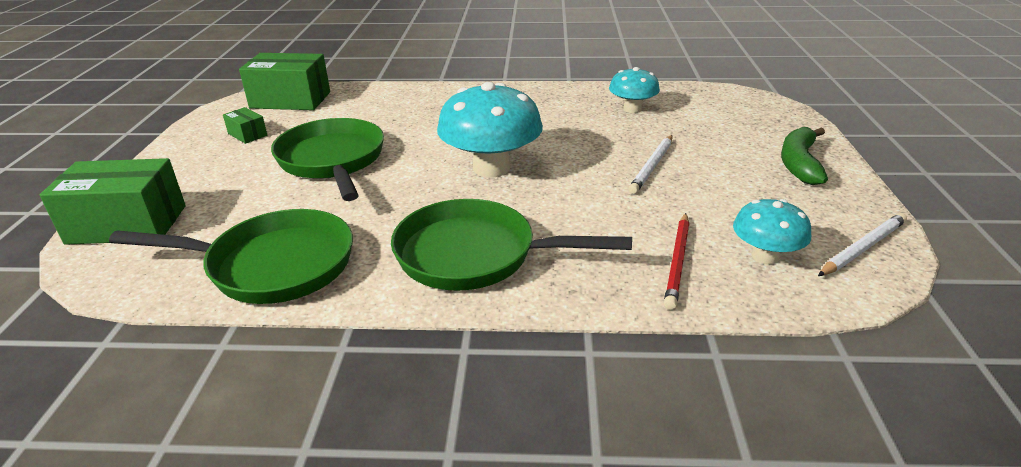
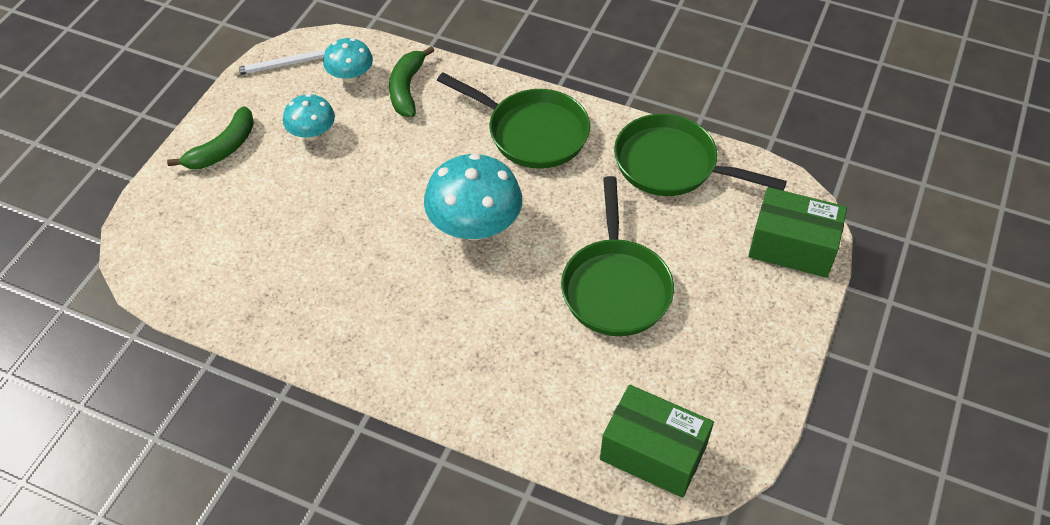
camera: 160 degrees left, 20 degrees up
green box [223,107,267,144] -> none
turquoise mushroom [609,67,660,113] -> turquoise mushroom moved to [283,94,335,141]
white pencil [628,135,673,194] -> none
red pencil [664,213,689,310] -> green banana [389,46,434,117]

